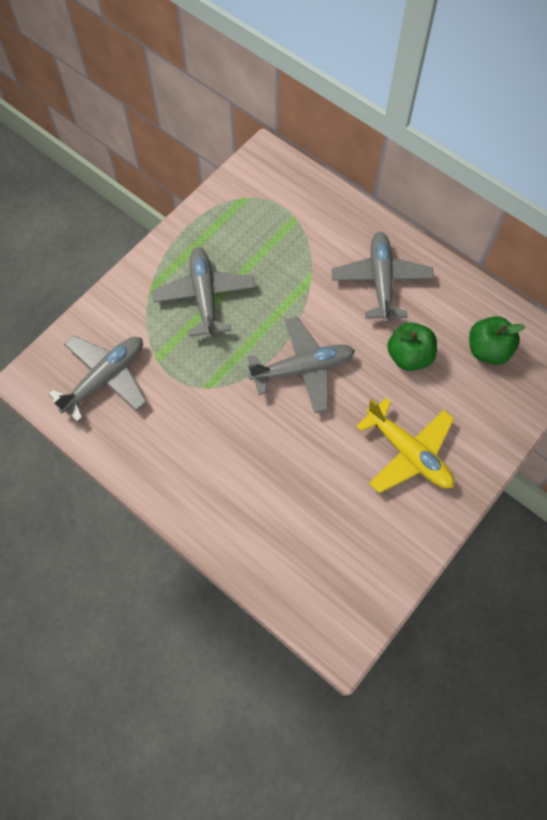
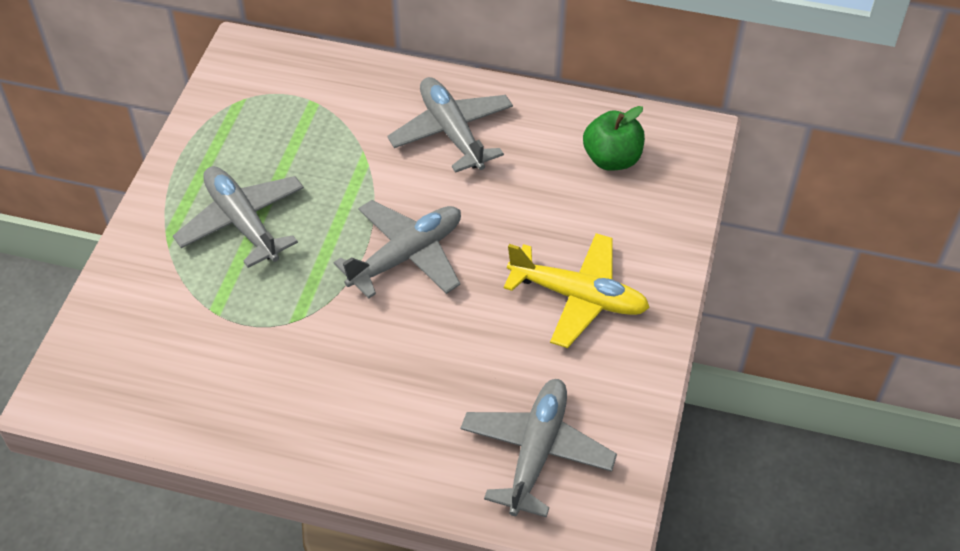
camera: 25 degrees left, 15 degrees down
grey plane [48,336,146,422] -> grey plane moved to [460,379,617,517]
green apple [387,322,437,371] -> none

